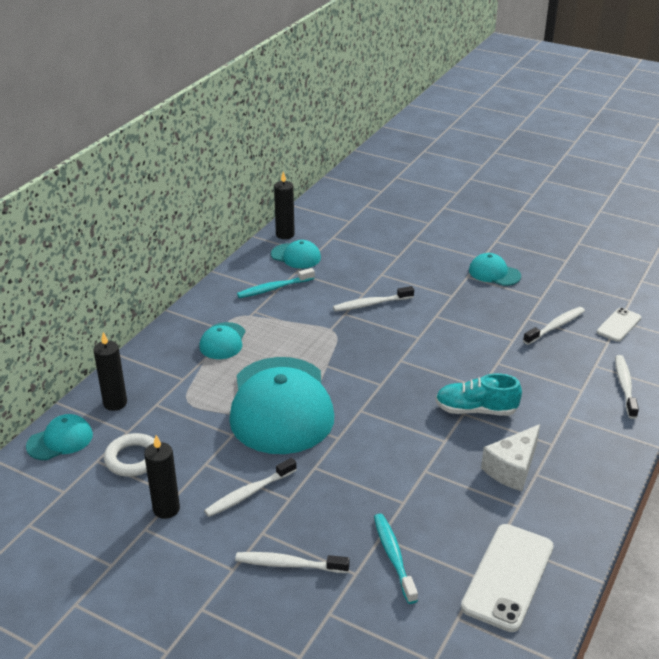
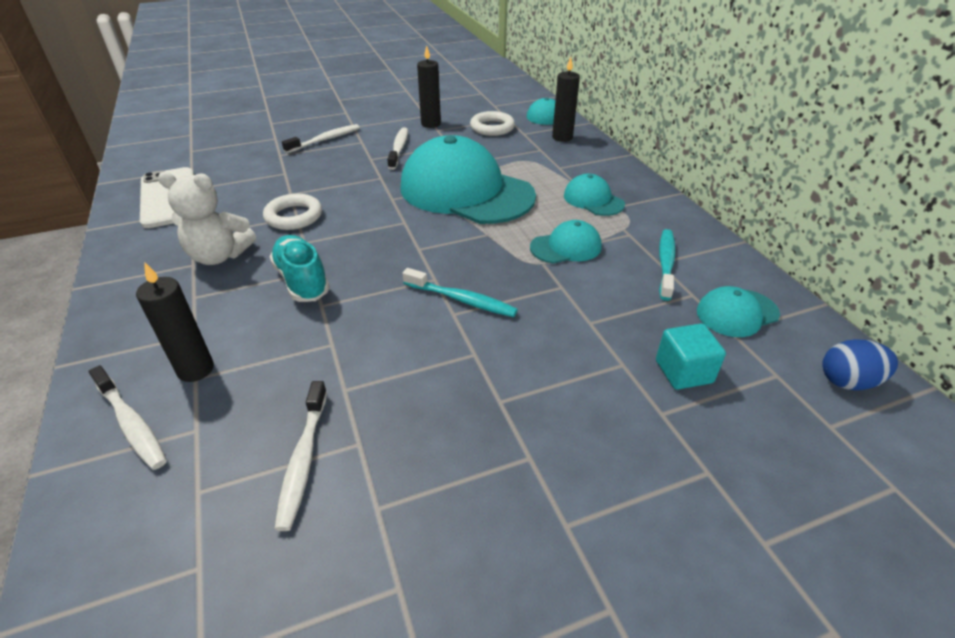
camera: 130 degrees right, 5 degrees up
black candle [274,172,295,239] -> black candle moved to [136,262,214,382]
white toothbrush [333,286,414,311] -> none
turquoise toothbrush [374,514,418,604] -> turquoise toothbrush moved to [402,268,518,317]
turquoise shoe [435,373,522,416] -> turquoise shoe turned 75 degrees counterclockwise [269,235,330,302]
turquoise cap [469,253,521,286] -> turquoise cap moved to [530,220,602,264]
white cheese [481,424,540,491] -> white teddy bear [158,172,256,265]
white phone [597,307,641,342] -> none
none -> white ring [263,194,322,230]
none -> turquoise cube [656,323,726,390]
none -> blue egg [822,339,898,391]

